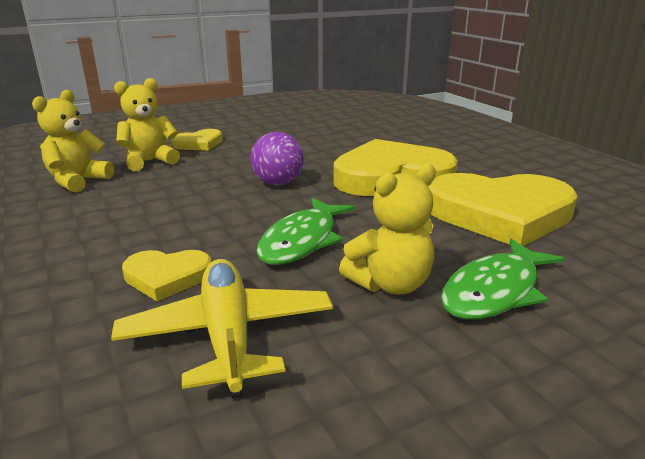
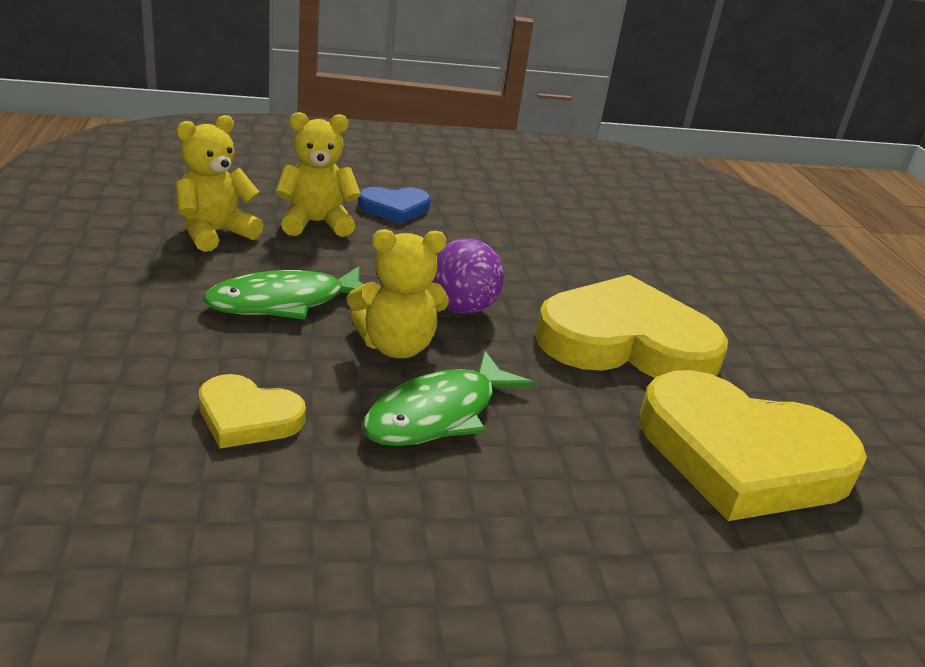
camera: 15 degrees right, 5 degrees up
yellow plane [111,259,333,398] -> none
yellow heart [172,129,222,151] -> blue heart [358,187,431,224]
yellow teddy bear [339,164,436,294] -> yellow teddy bear moved to [347,229,449,358]
green fish [441,239,565,319] -> green fish moved to [203,266,364,320]

